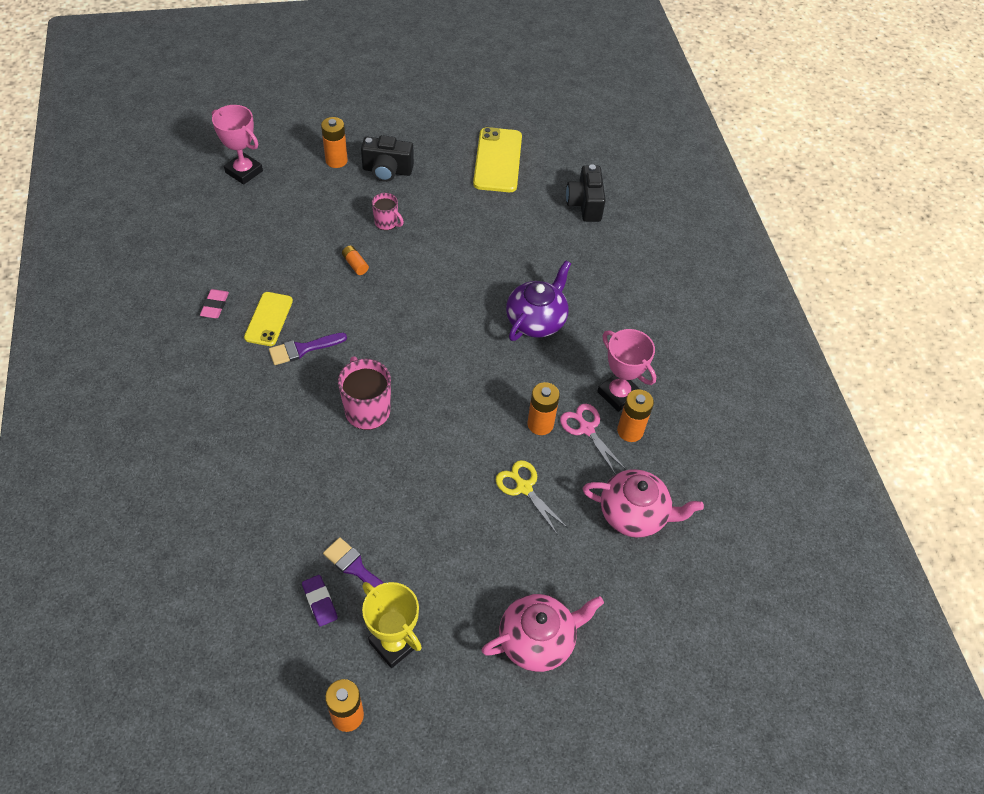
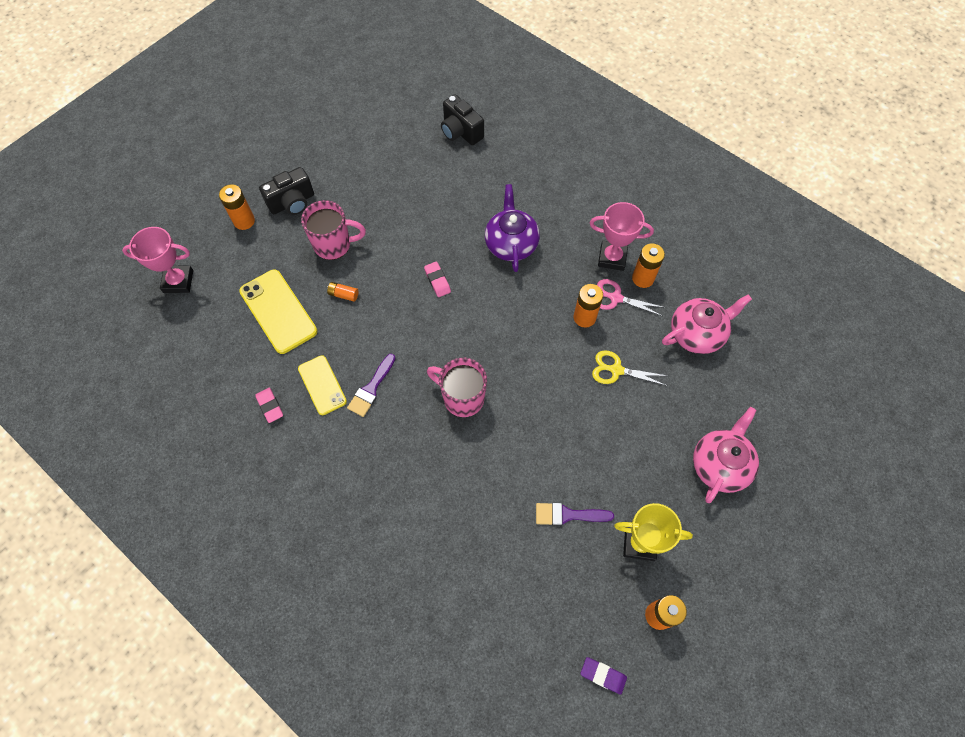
camera: 35 degrees left, 10 degrees up
purple eraser [302,575,338,627] -> purple eraser moved to [580,657,627,695]
pink mug [372,193,404,230] -> pink mug [301,200,366,260], size x1.71
yellow phone [473,127,522,192] -> yellow phone moved to [239,270,317,354]
none -> pink eraser [424,262,451,297]

